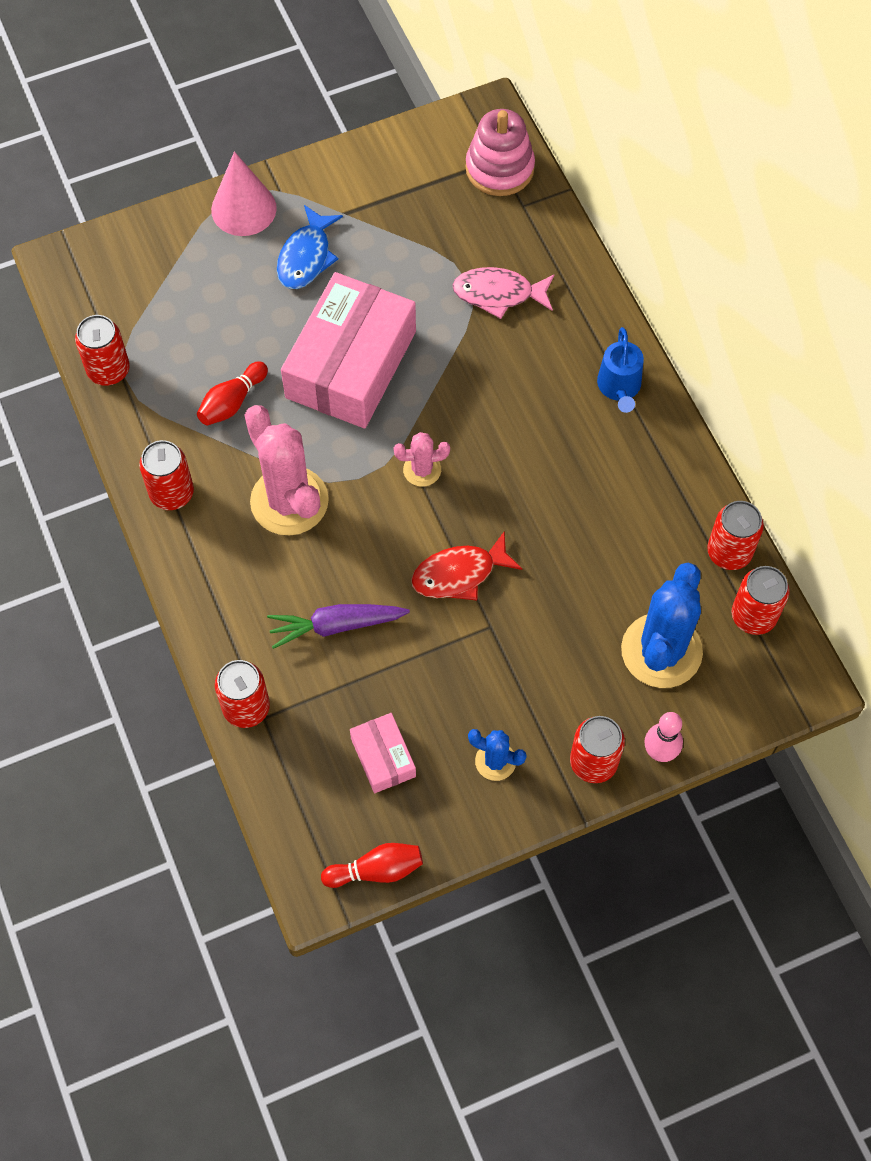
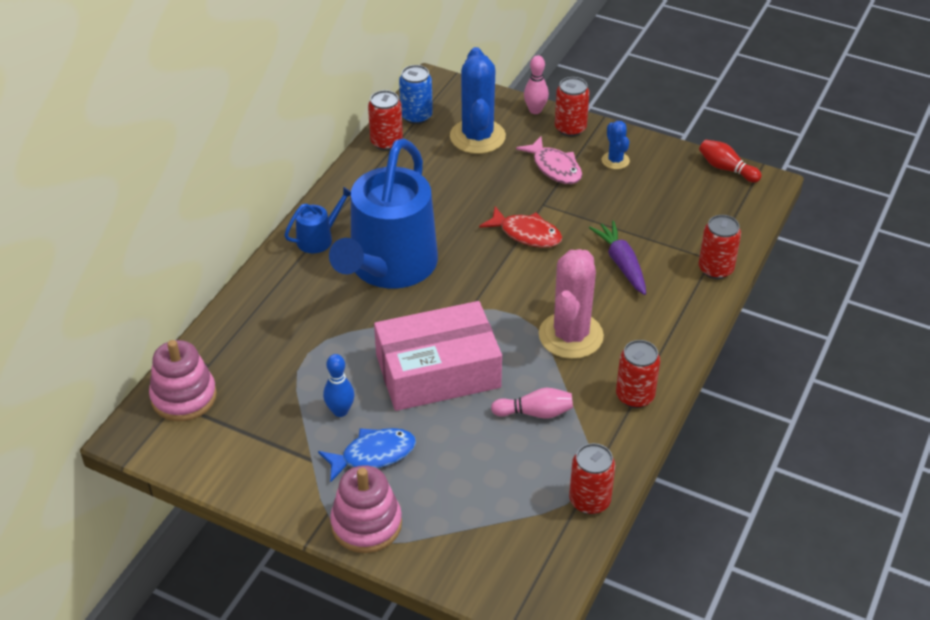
camera: 130 degrees left, 20 degrees down
red bowling pin [197,361,268,426] -> pink bowling pin [491,388,573,418]
pink cone [211,151,277,236] -> pink stacking toy [330,465,402,553]
purple carrot [267,604,410,649] -> purple carrot turned 150 degrees counterclockwise [589,221,646,295]
pink box [350,713,416,793] -> none
pink cactus [394,432,450,487] -> none
pink fish [452,267,554,319] -> pink fish moved to [516,136,582,184]
blue cactus [621,563,703,688] -> blue cactus turned 75 degrees counterclockwise [450,47,506,154]
red can [732,566,789,635] -> blue can [399,65,433,124]
none -> blue bowling pin [323,354,355,417]
none -> blue watering can [329,138,438,289]

